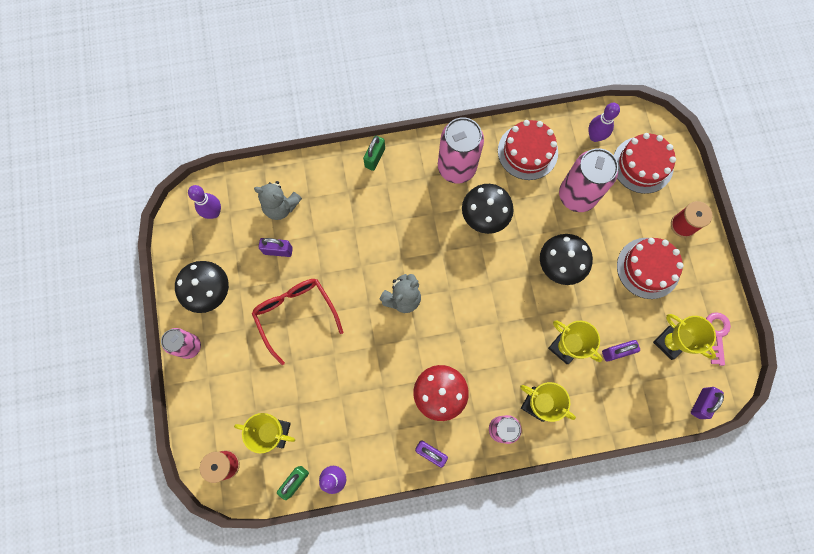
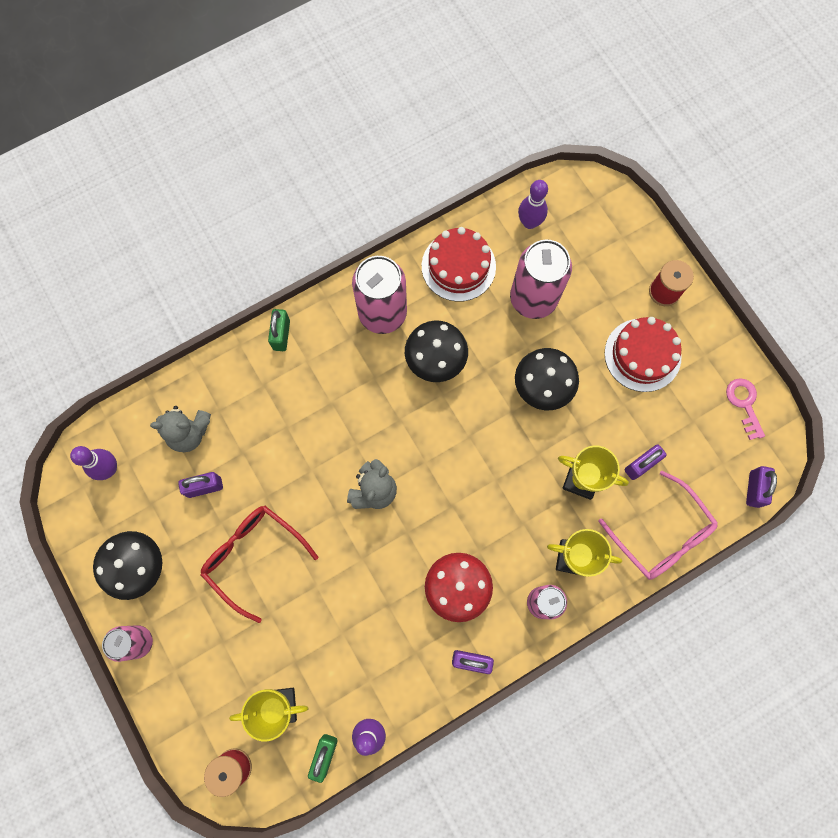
camera: 20 degrees left, 0 degrees up
red cake [614,133,676,194] -> none
yellow trophy [653,314,716,360] -> none
none -> pink glasses [598,470,718,580]

